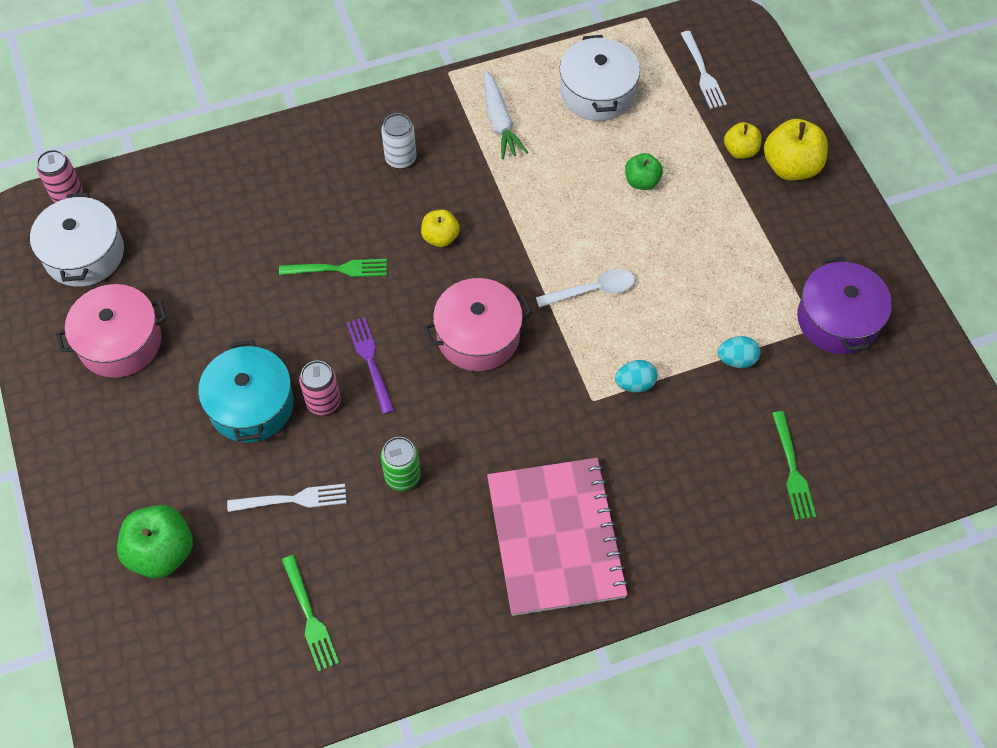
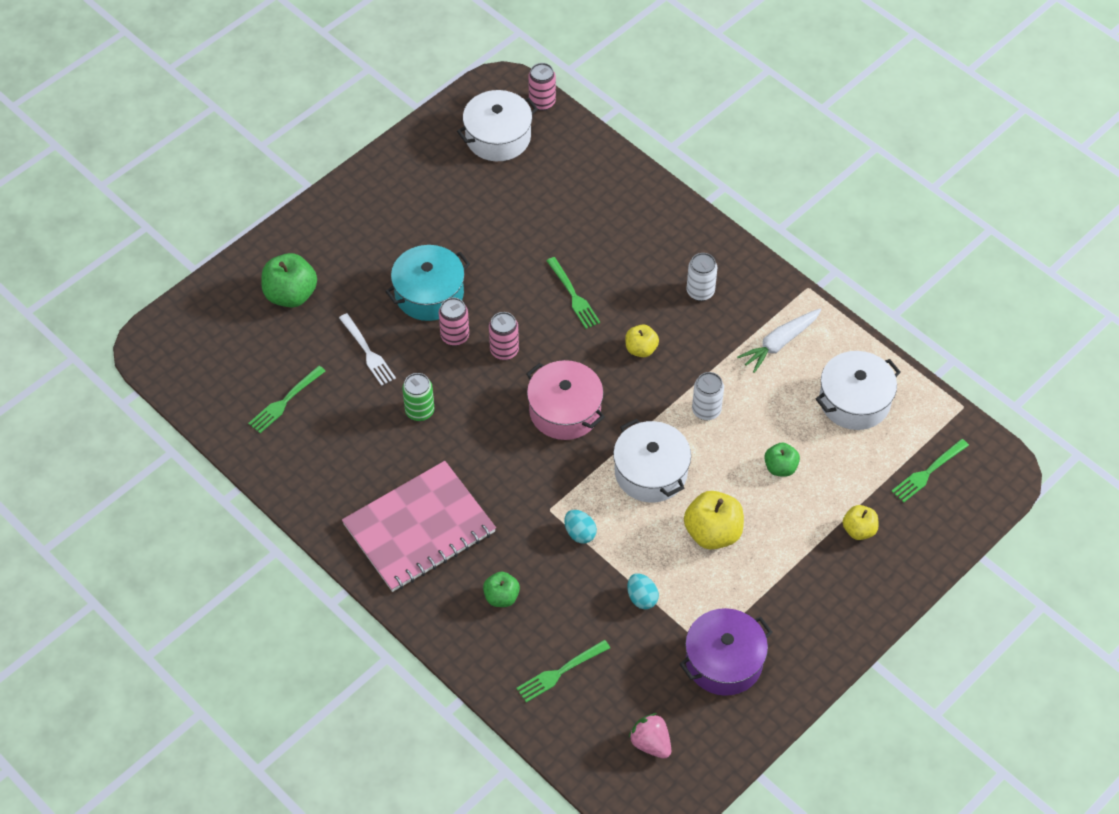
camera: 65 degrees right, 5 degrees down
pink pot [56,284,167,378] -> none
purple fork [347,317,394,414] -> pink can [489,312,519,360]
white spoon [536,269,635,308] -> white pot [613,419,691,503]
white fork [681,31,727,109] -> green fork [891,439,969,503]
yellow apple [764,119,828,180] -> yellow apple moved to [684,491,744,549]
none -> green apple [483,572,520,607]
none -> pink strawberry [629,713,671,759]
none -> white can [692,372,724,420]

